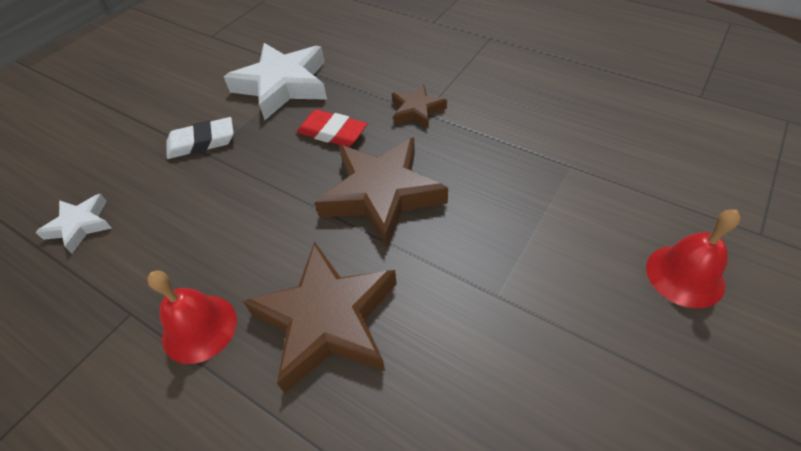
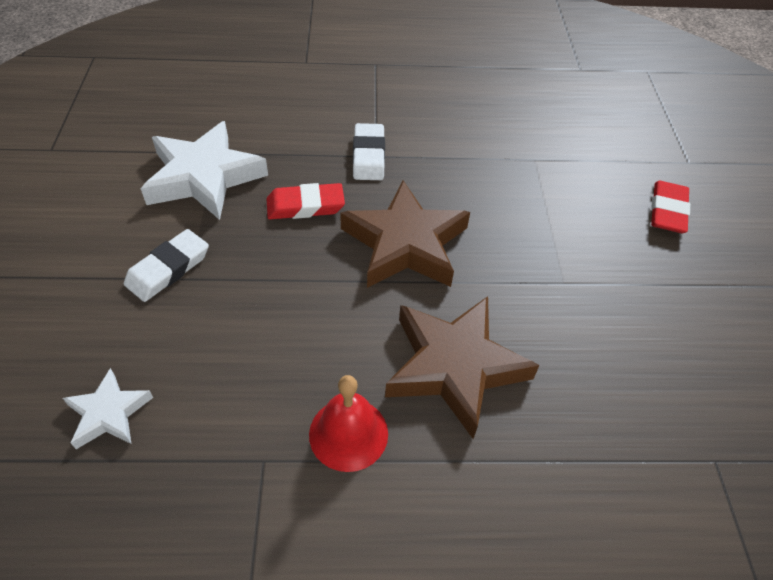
camera: 40 degrees left, 0 degrees up
brown star [392,84,447,129] -> white eraser [353,123,385,180]
red bell [646,209,741,308] -> red eraser [651,181,690,233]

